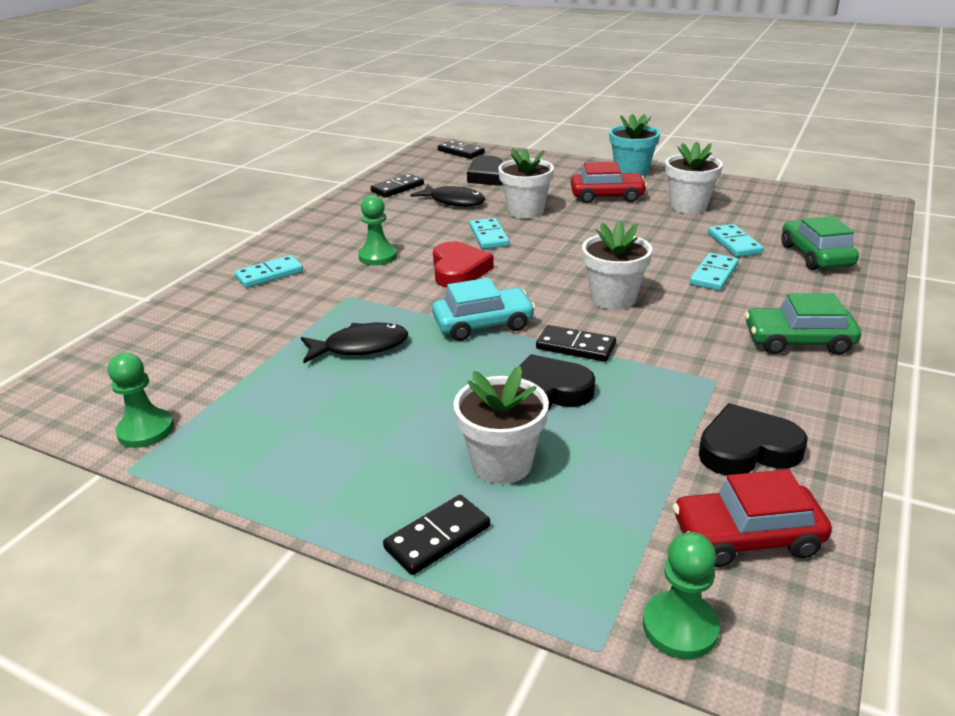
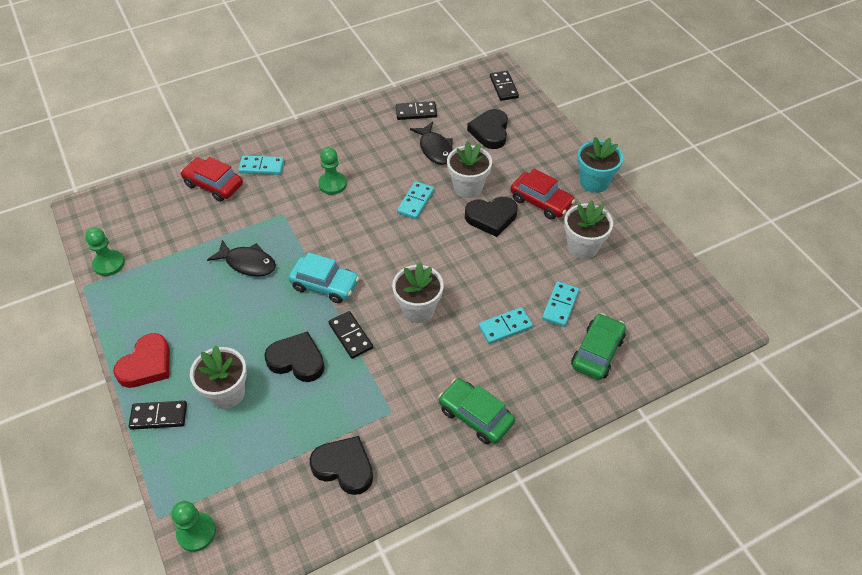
camera: 35 degrees right, 20 degrees up
red heart [433,242,494,288] -> red heart moved to [113,333,170,388]
red car [673,469,832,567] -> red car moved to [180,157,243,202]
none -> black heart [465,197,518,237]

